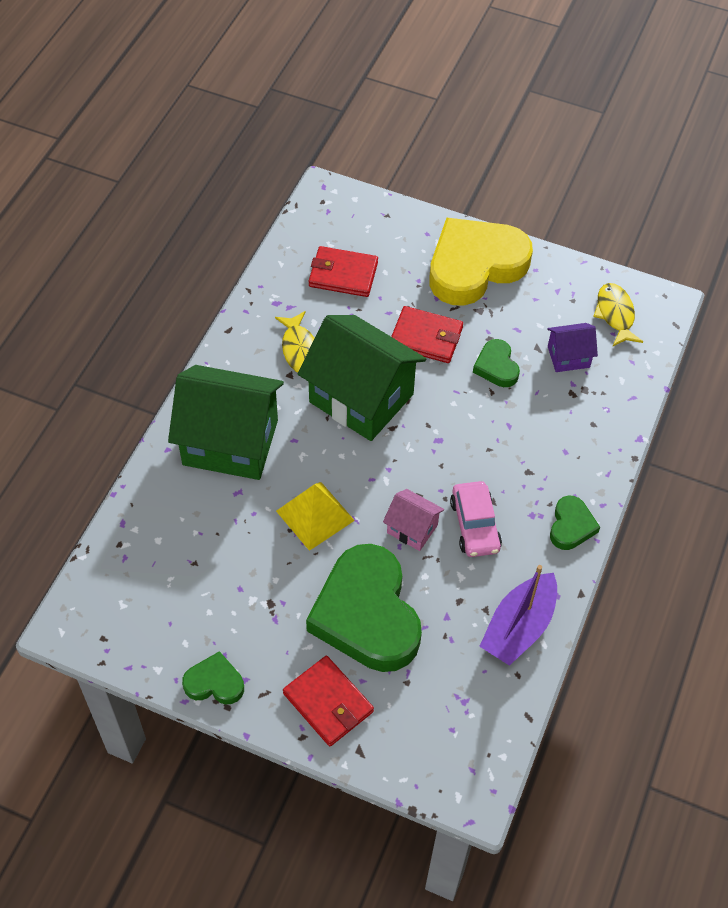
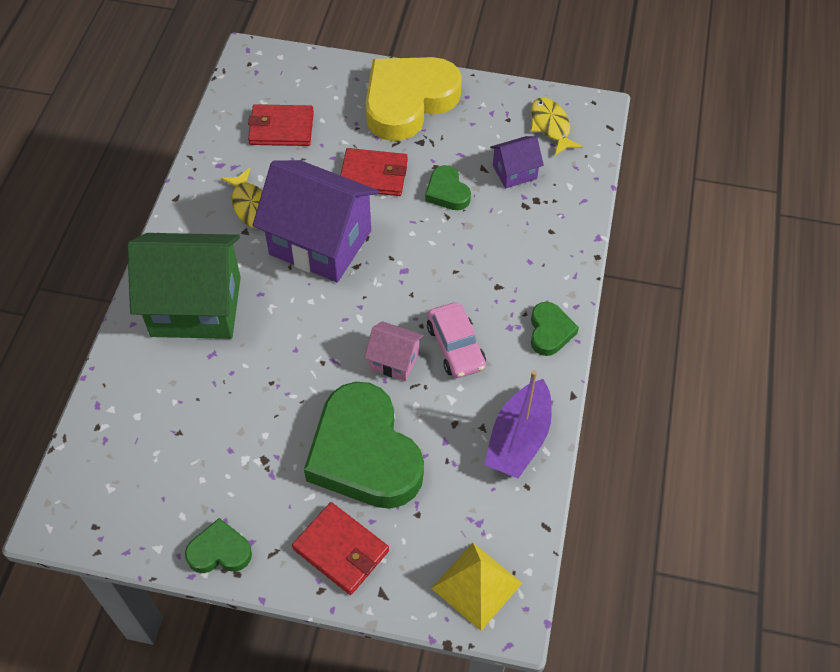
camera: 10 degrees left, 0 degrees up
yellow pyramid [276,482,355,551] -> yellow pyramid moved to [431,543,522,631]
green house [298,315,426,441] -> purple house [253,160,379,282]

